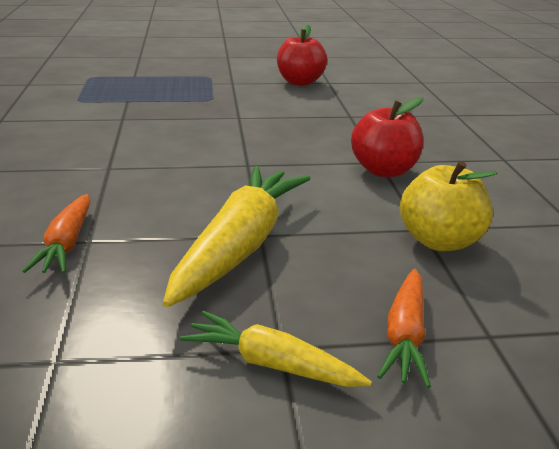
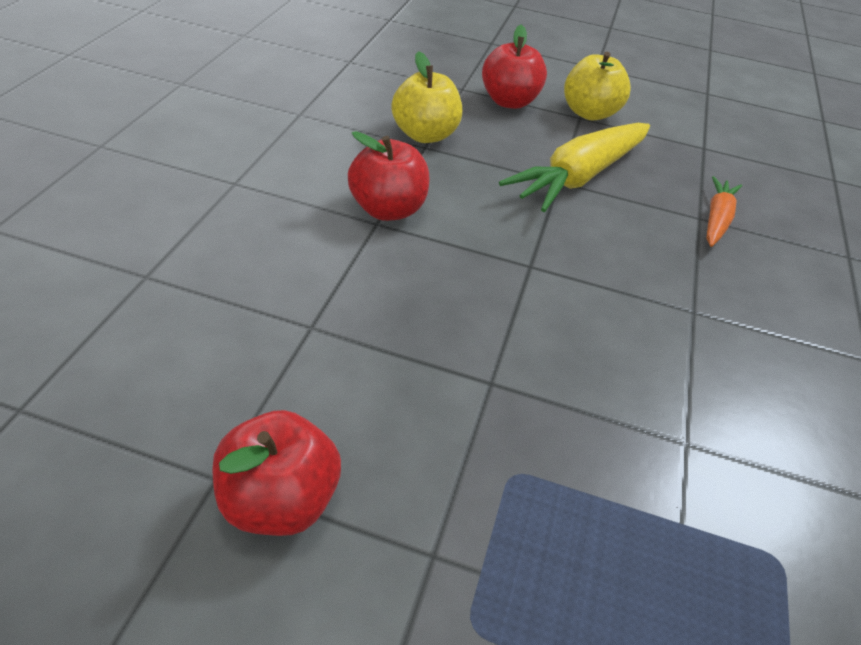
camera: 160 degrees left, 15 degrees up
yellow carrot [180,311,372,387] -> yellow apple [564,52,631,120]
orange carrot [377,269,431,388] -> red apple [482,25,547,109]

